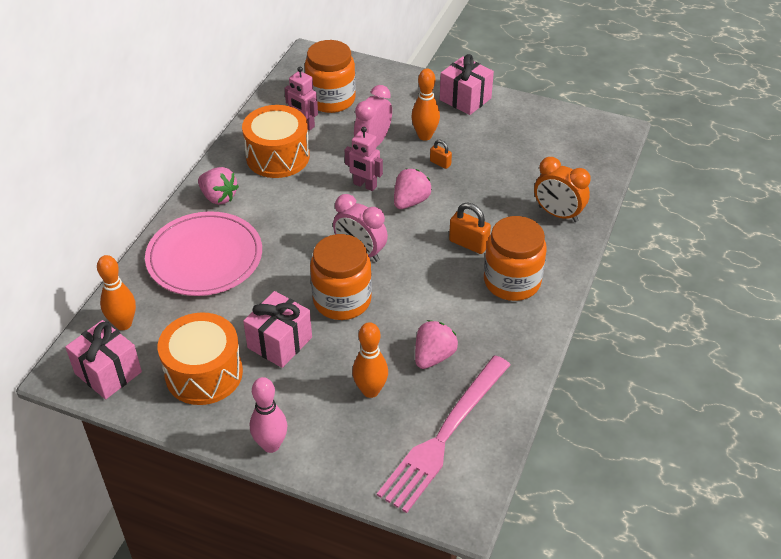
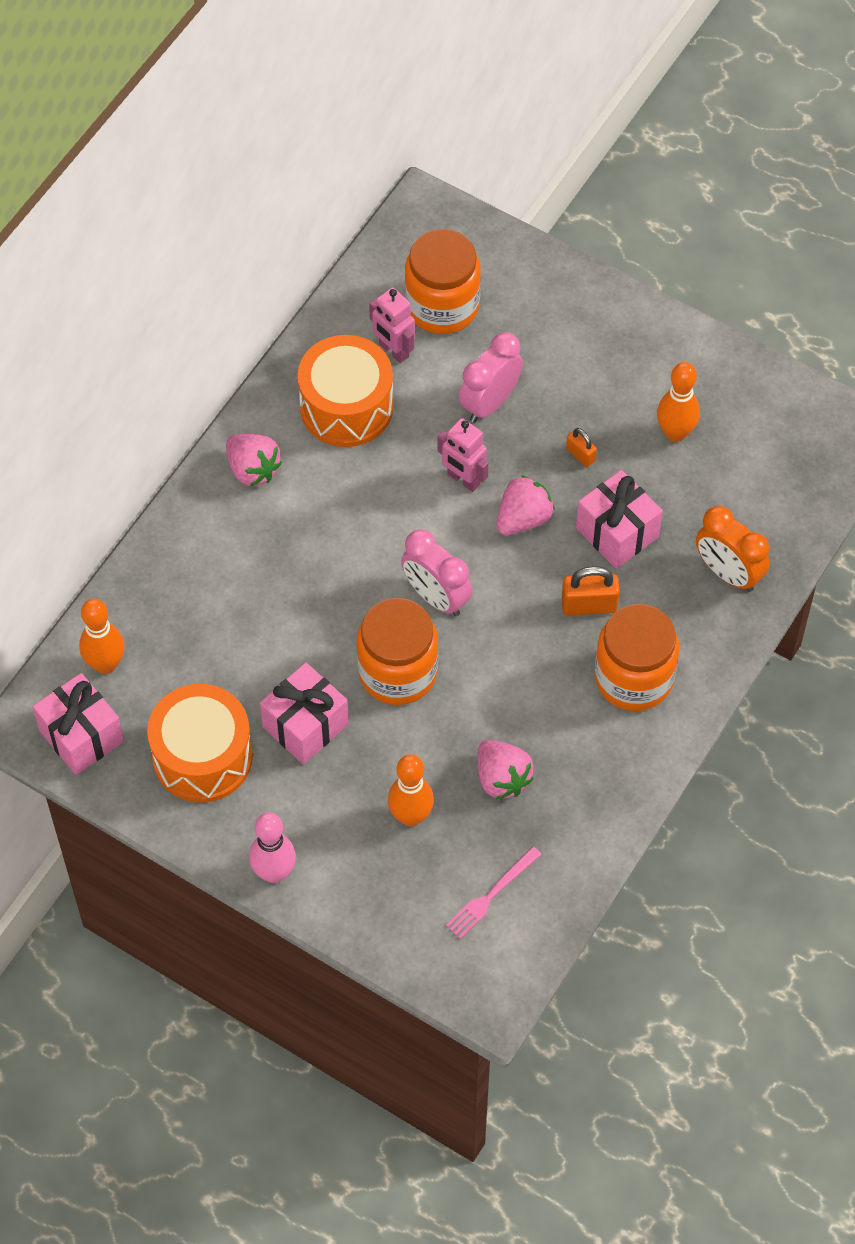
camera: 10 degrees right, 15 degrees up
pink plate [145,211,262,296] -> none
pink fork [377,355,511,513] -> pink fork [446,847,542,939], size x0.47
orange bowling pin [411,69,440,141] -> orange bowling pin moved to [657,362,700,442]
pink strawberry [415,320,458,369] -> pink strawberry turned 105 degrees clockwise [478,740,534,799]
pink gift [440,54,494,115] -> pink gift moved to [576,470,663,569]
orange padlock [449,203,491,254] -> orange padlock turned 45 degrees counterclockwise [562,566,620,615]

